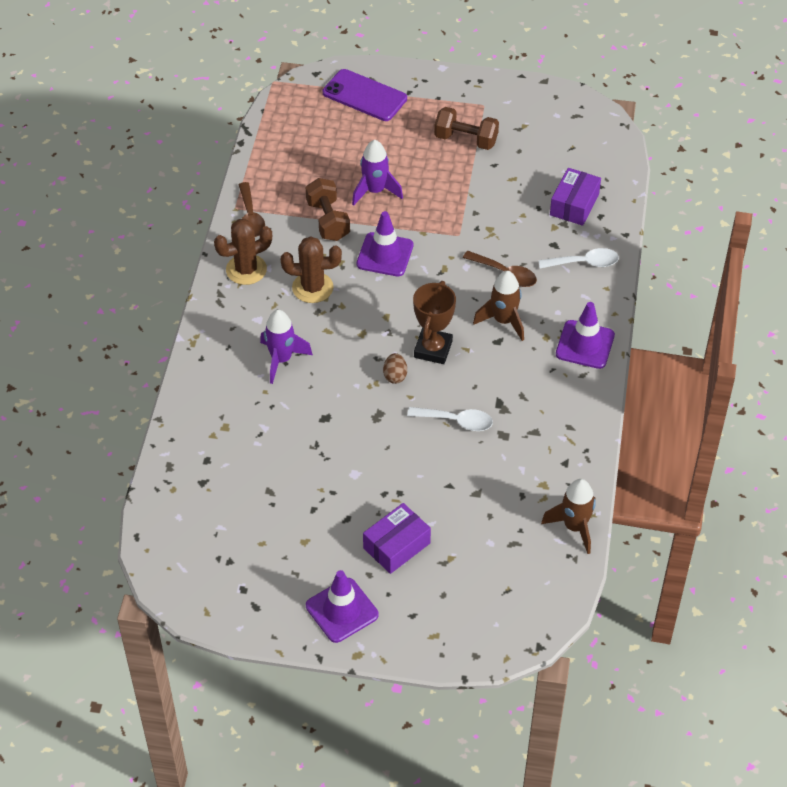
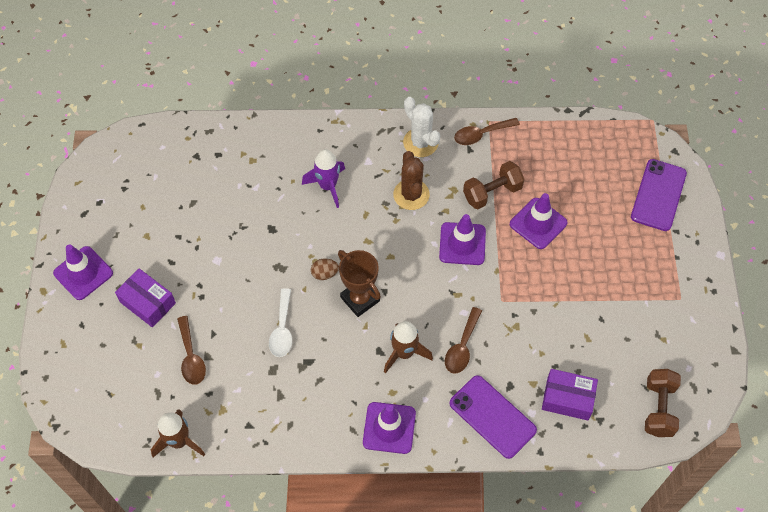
camera: 80 degrees right, 10 degrees up
brown cactus [214,219,272,285] -> white cactus [403,97,440,157]
purple rocket [352,140,403,206] -> purple traffic cone [510,193,567,249]
brown trophy [413,281,456,364] -> brown trophy turned 45 degrees clockwise [338,250,381,317]
brown dumbbell [434,107,499,150] -> brown dumbbell moved to [645,369,681,437]
white spoon [538,248,619,269] -> purple phone [449,375,537,459]
none -> brown spoon [177,316,206,385]

